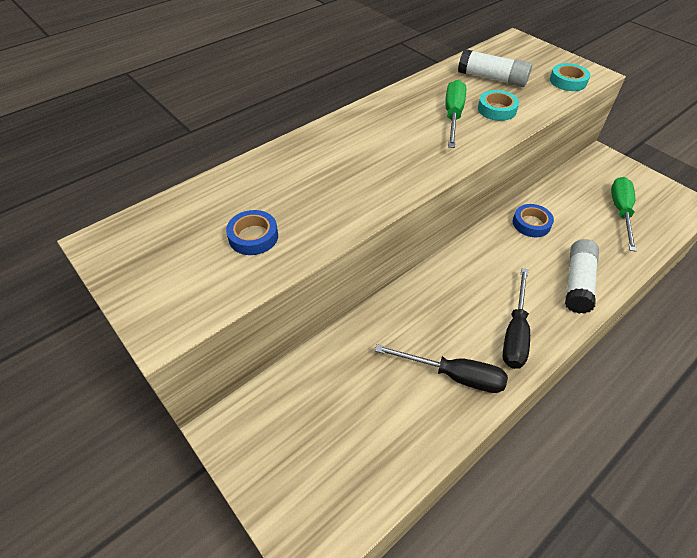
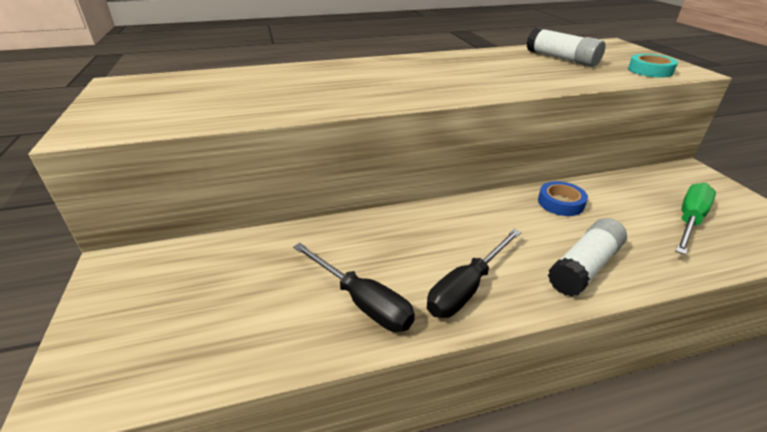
camera: 25 degrees right, 15 degrees down
blue tape [226,210,278,255] -> none
green screwdriver [445,80,466,148] -> none
turquoise tape [478,90,519,121] -> none

